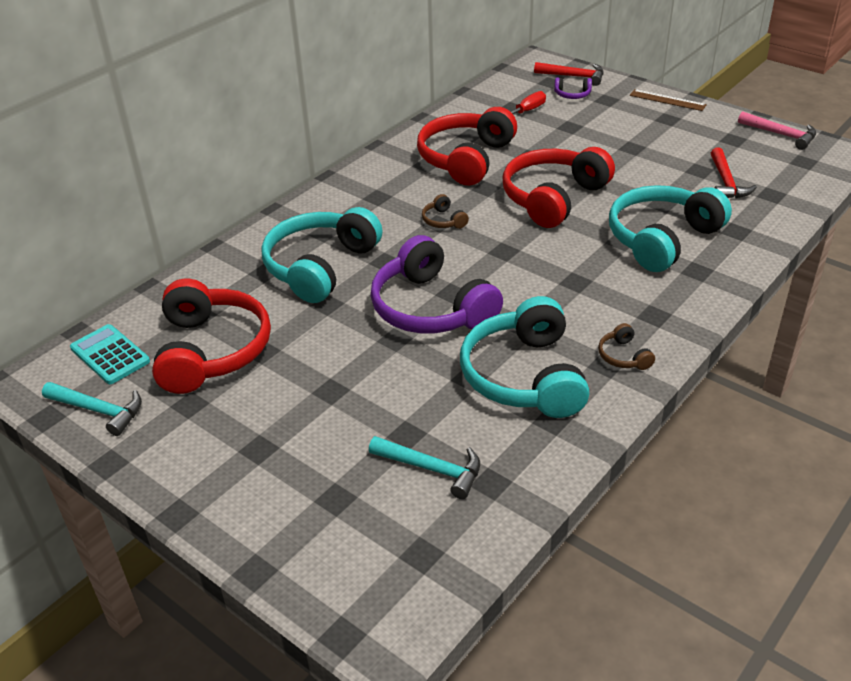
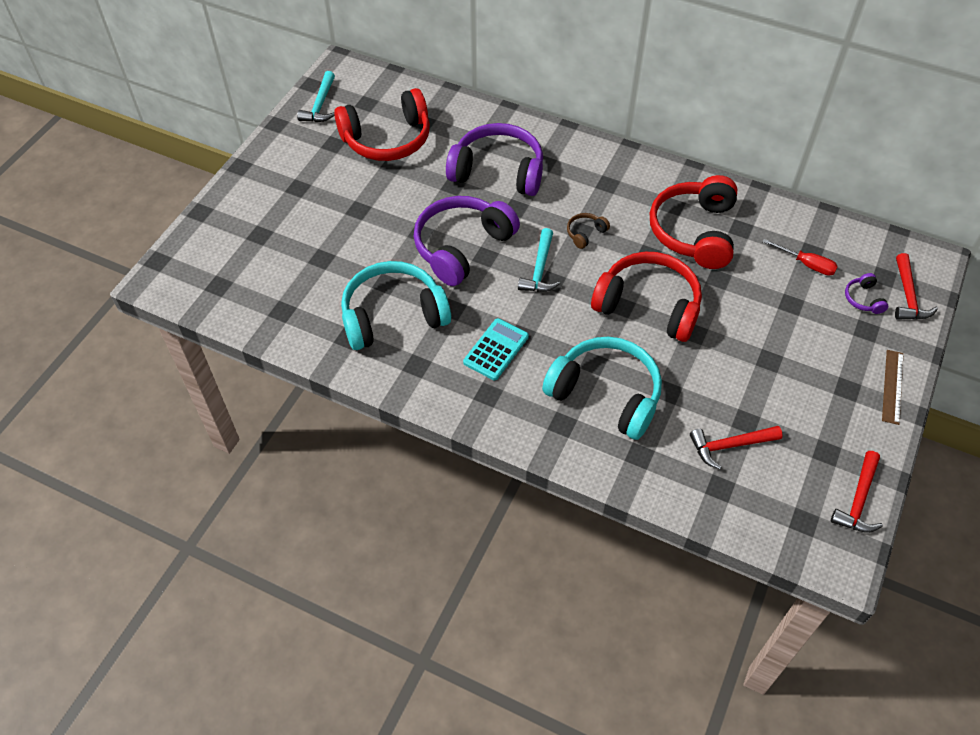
camera: 75 degrees right, 15 degrees up
turquoise calculator [70,324,150,384] -> turquoise calculator moved to [463,318,529,380]
turquoise headphones [261,207,383,303] -> purple headphones [446,123,543,196]
turquoise hammer [369,436,480,499] -> turquoise hammer moved to [518,228,560,292]
red headphones [417,107,517,186] -> red headphones turned 90 degrees counterclockwise [650,175,737,269]
brown headphones [598,323,655,370] -> none
pink hammer [738,111,816,150] -> red hammer [831,451,883,533]

